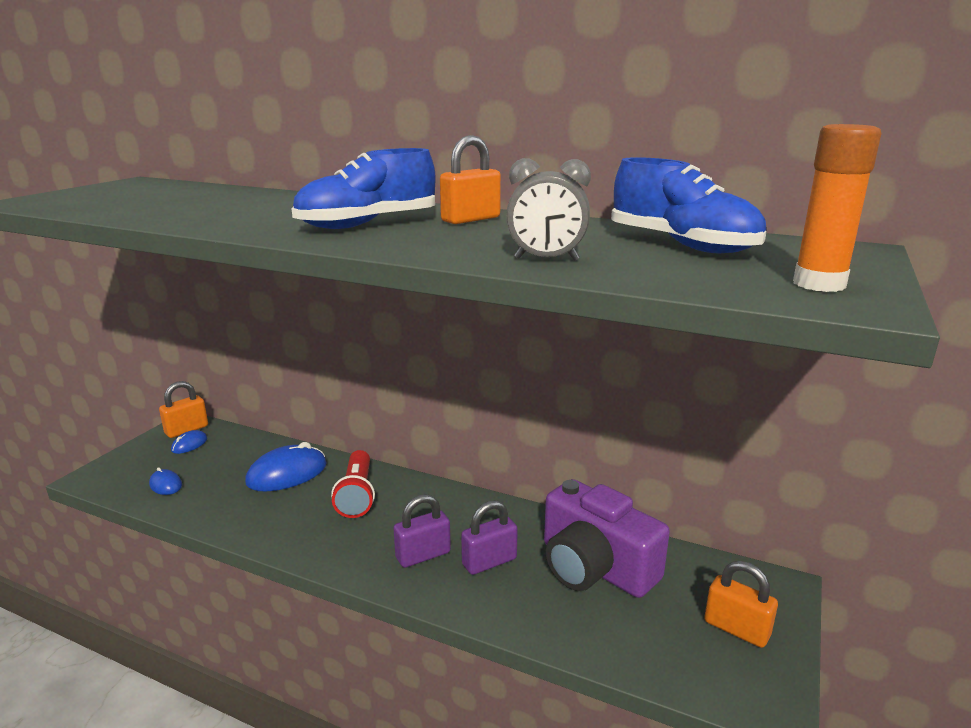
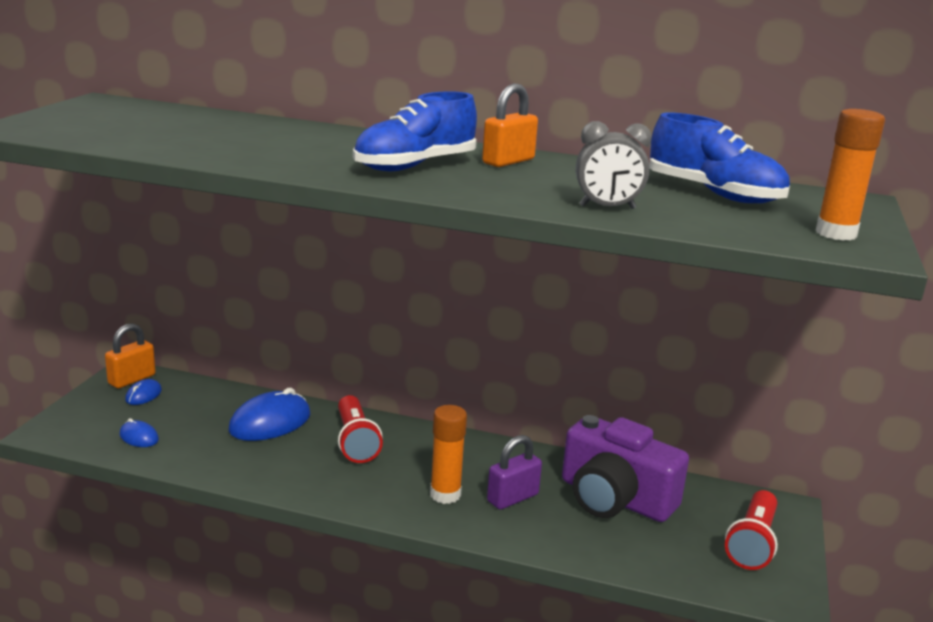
camera: 10 degrees left, 0 degrees up
purple padlock [394,494,451,568] -> orange glue stick [430,405,467,504]
orange padlock [704,561,778,648] -> red flashlight [725,490,778,570]

